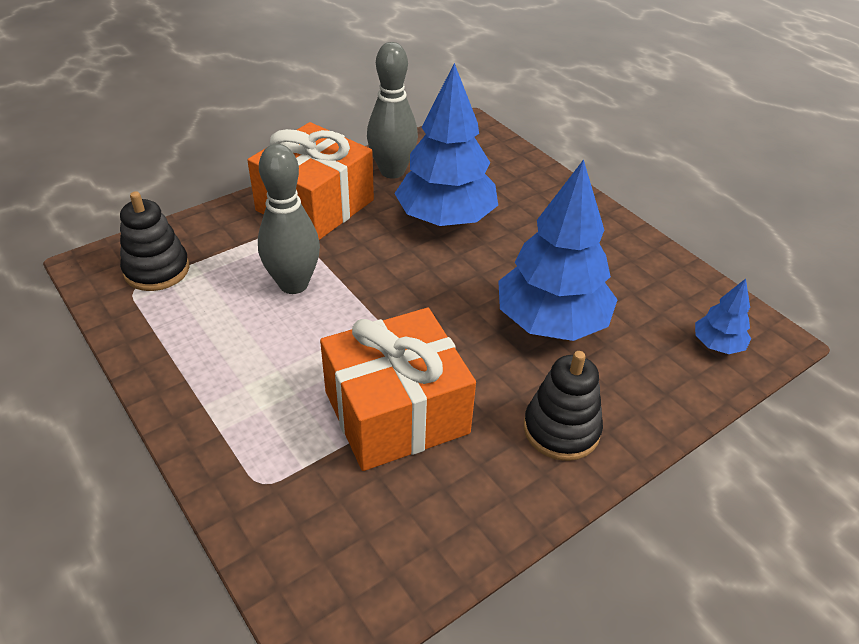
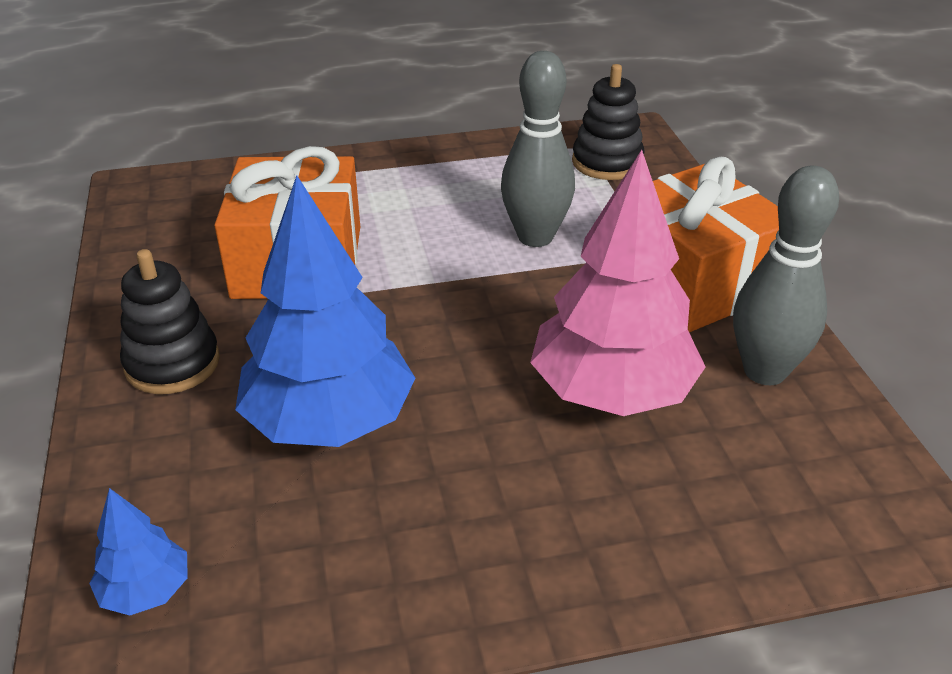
camera: 115 degrees right, 5 degrees down
blue tree [394,63,498,226] -> pink tree [530,150,706,416]

